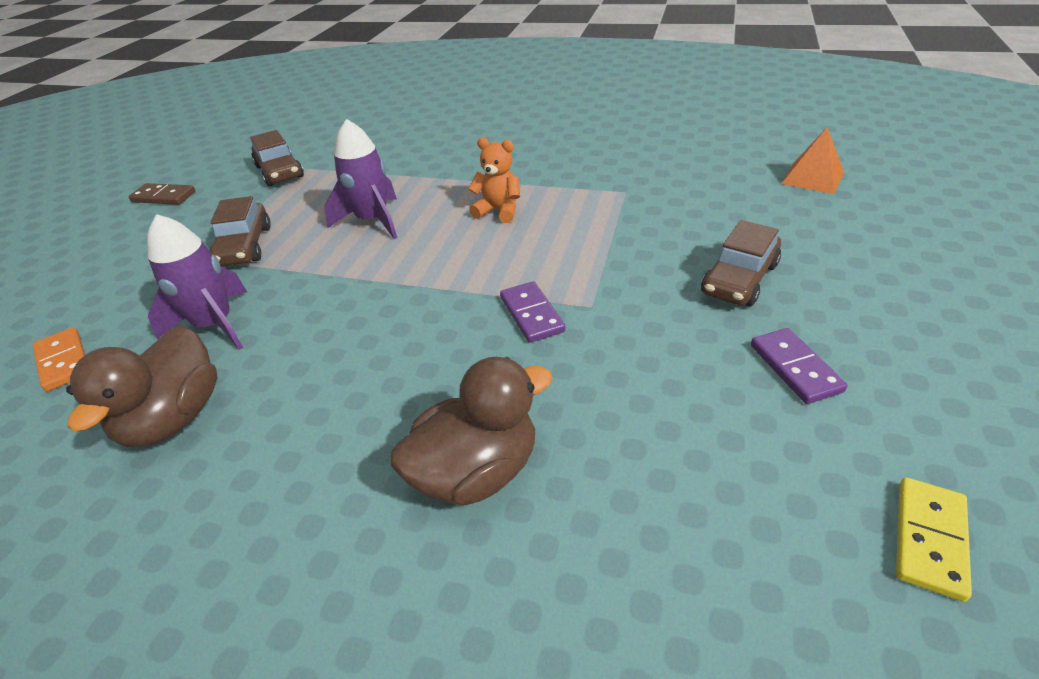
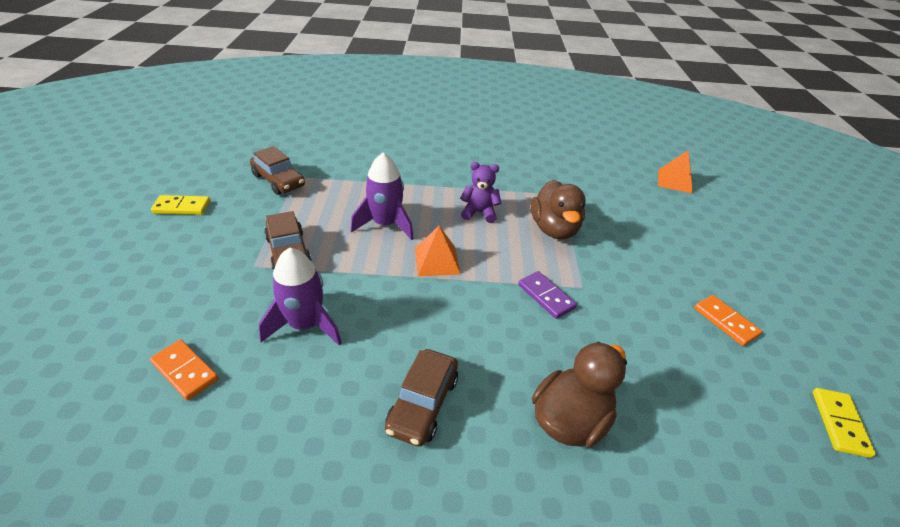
camera: 20 degrees left, 0 degrees up
brown duck [66,325,217,447] -> brown duck moved to [531,180,586,239]
brown domino [129,183,195,205] -> yellow domino [151,195,210,215]
orange teddy bear [468,137,520,223] -> purple teddy bear [460,162,501,223]
brown car [701,220,781,306] -> brown car moved to [385,349,458,447]
purple domino [751,328,848,404] -> orange domino [694,295,762,346]
none -> orange pyramid [415,226,461,276]

